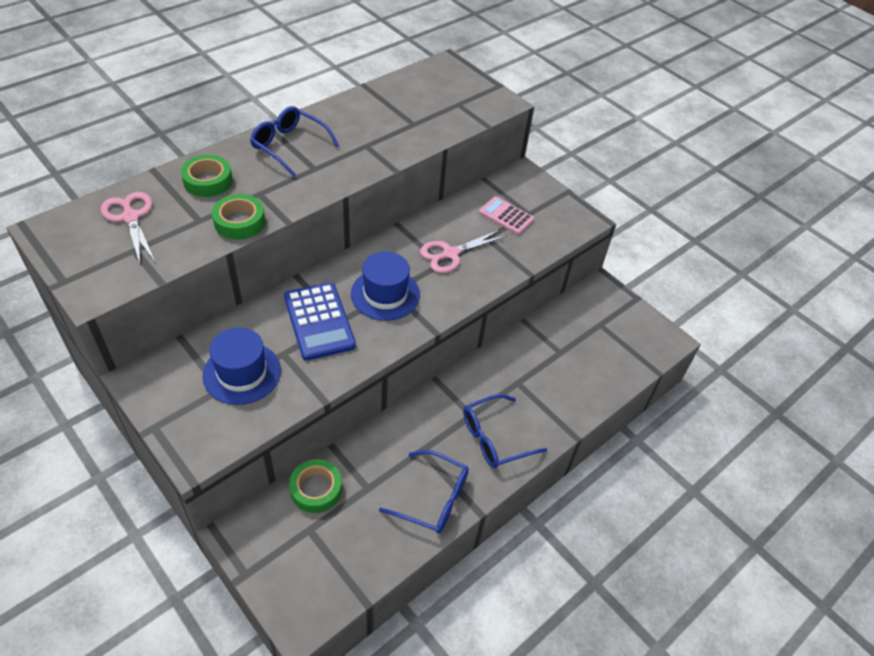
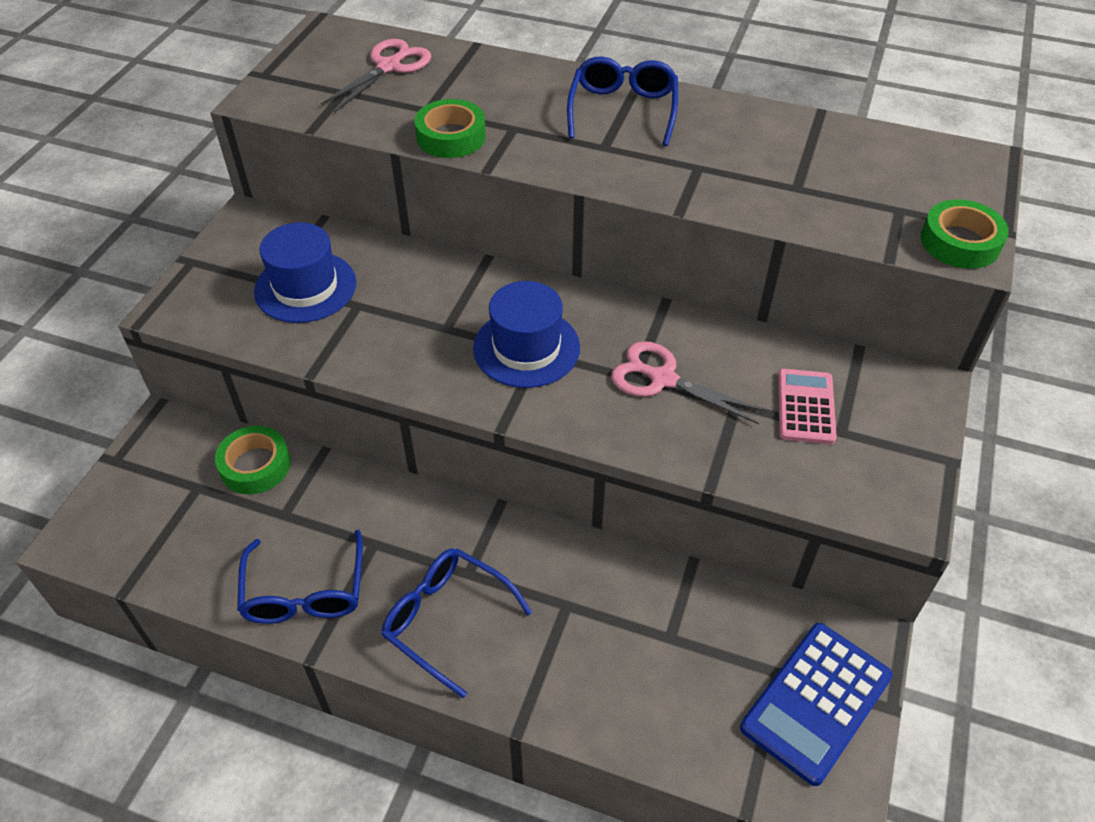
camera: 65 degrees right, 0 degrees up
green tape [181,155,233,197] -> green tape moved to [921,199,1009,269]
blue calculator [284,282,356,361] -> blue calculator moved to [740,623,893,786]

